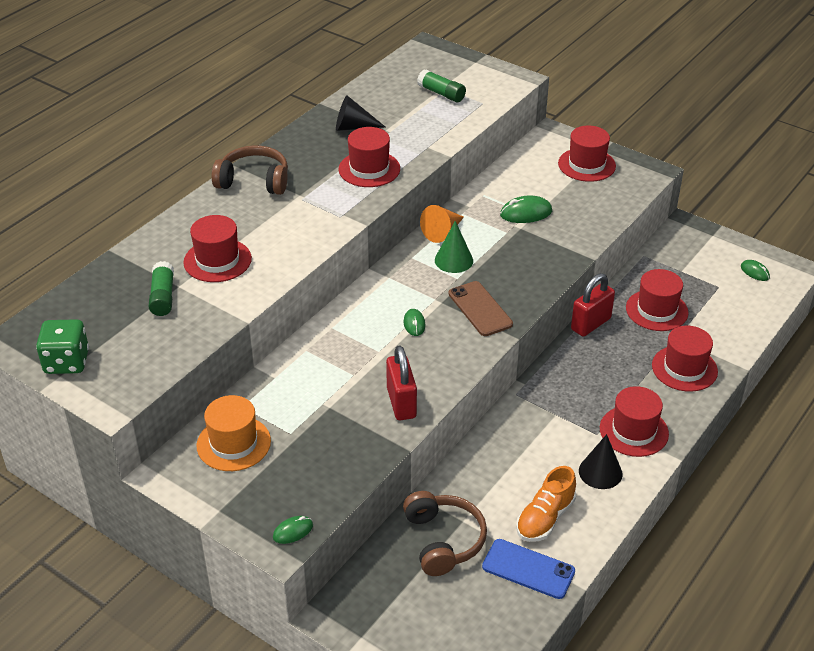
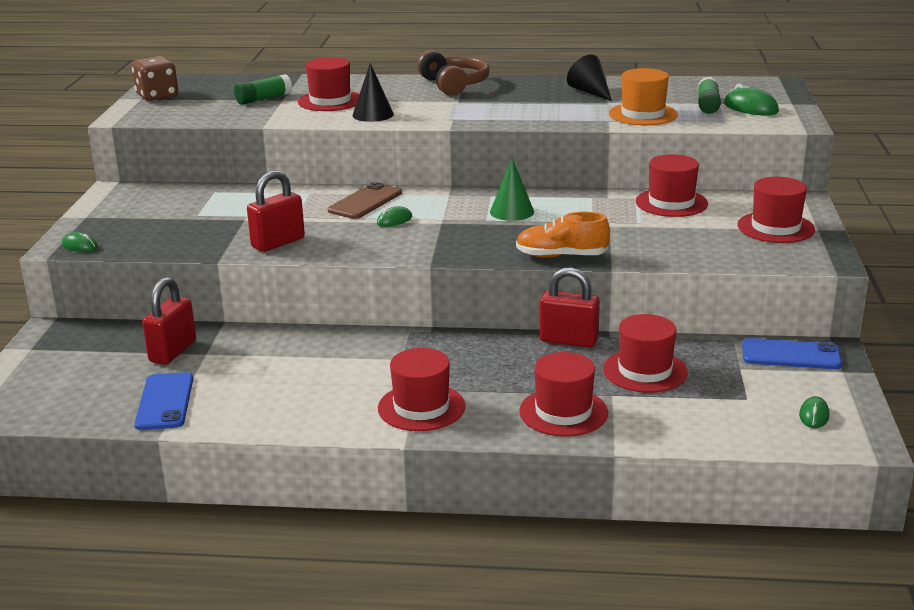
camera: 60 degrees right, 15 degrees down
green dice [36,319,89,374] -> brown dice [132,56,178,101]
orange hat [196,395,271,471] -> orange hat moved to [609,68,678,125]
red hat [338,127,400,187] -> red hat moved to [635,154,708,217]
brown headphones [403,491,487,576] -> red padlock [142,277,196,365]
orange cone [420,205,464,243] -> none
brown phone [449,281,513,336] -> brown phone moved to [328,182,402,219]
green mouse [500,195,552,223] -> green mouse moved to [724,84,779,116]
orange shoe [516,466,576,542] -> orange shoe moved to [516,212,610,258]
black cone [579,434,623,489] -> black cone moved to [353,63,394,122]
none -> blue phone [742,338,842,369]

